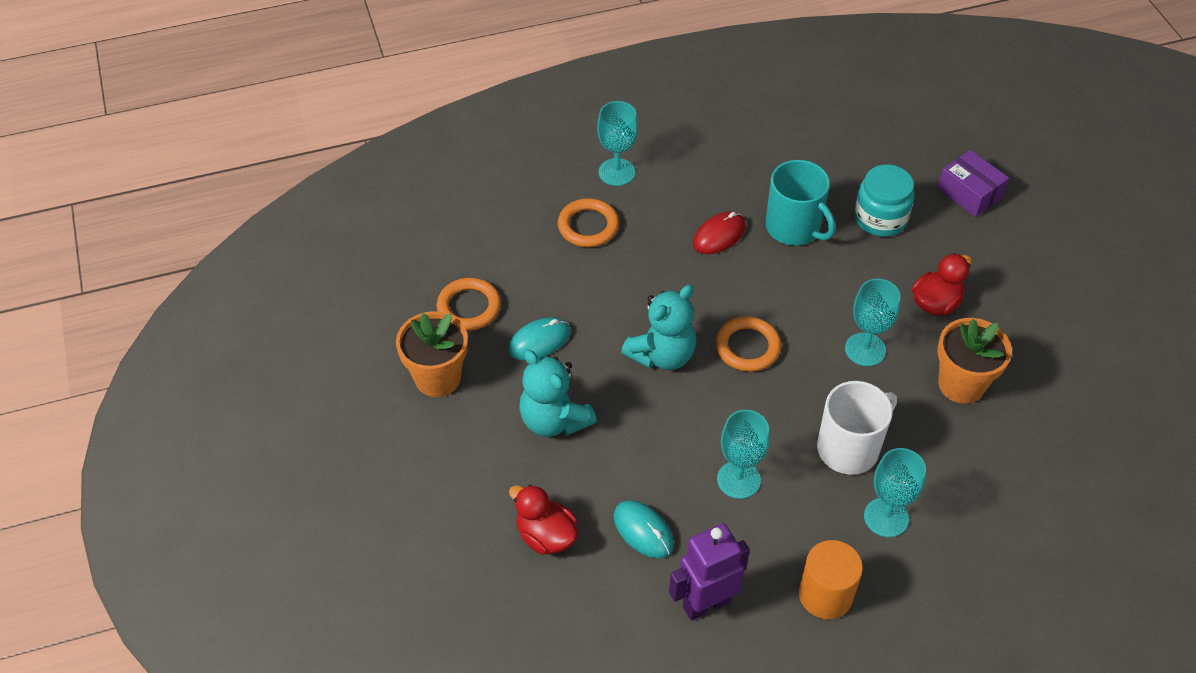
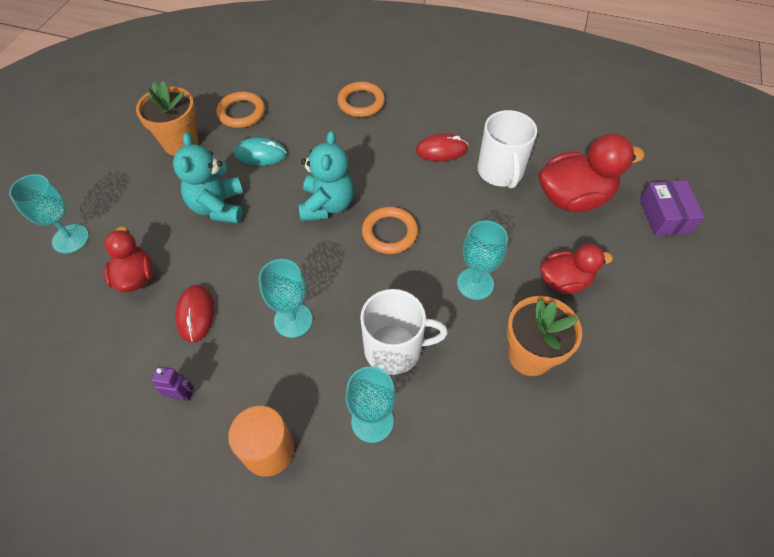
camera: 35 degrees right, 5 degrees up
turquoise goblet [597,101,638,186] -> turquoise goblet moved to [9,174,89,253]
turquoise mouse [614,500,674,559] -> red mouse [175,285,215,342]
turquoise teddy bear [621,285,696,370] -> turquoise teddy bear turned 75 degrees counterclockwise [298,131,354,222]
purple robot [669,524,750,621] -> purple robot [151,366,194,401], size x0.49
turquoise mug [766,160,835,245] -> white mug [477,110,537,189]
turquoise jar [854,165,915,237] -> red duck [539,134,645,213]

